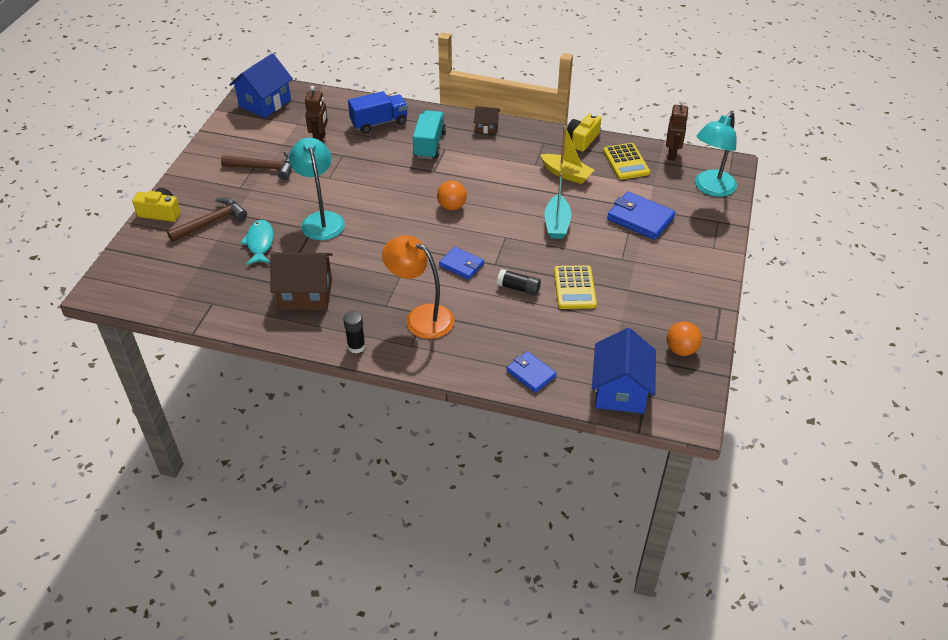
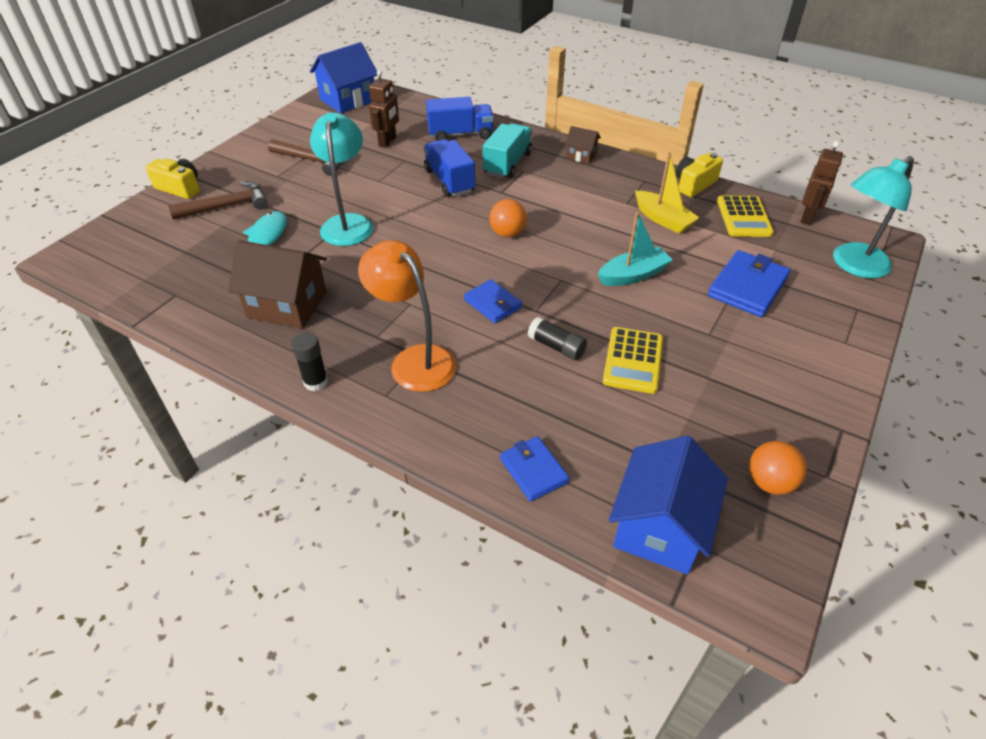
camera: 15 degrees right, 0 degrees up
turquoise boat [545,173,571,239] -> turquoise boat turned 135 degrees counterclockwise [598,212,673,286]
blue wallet [607,192,675,240] -> blue wallet turned 75 degrees clockwise [708,250,790,317]
none -> blue truck [424,139,475,197]

